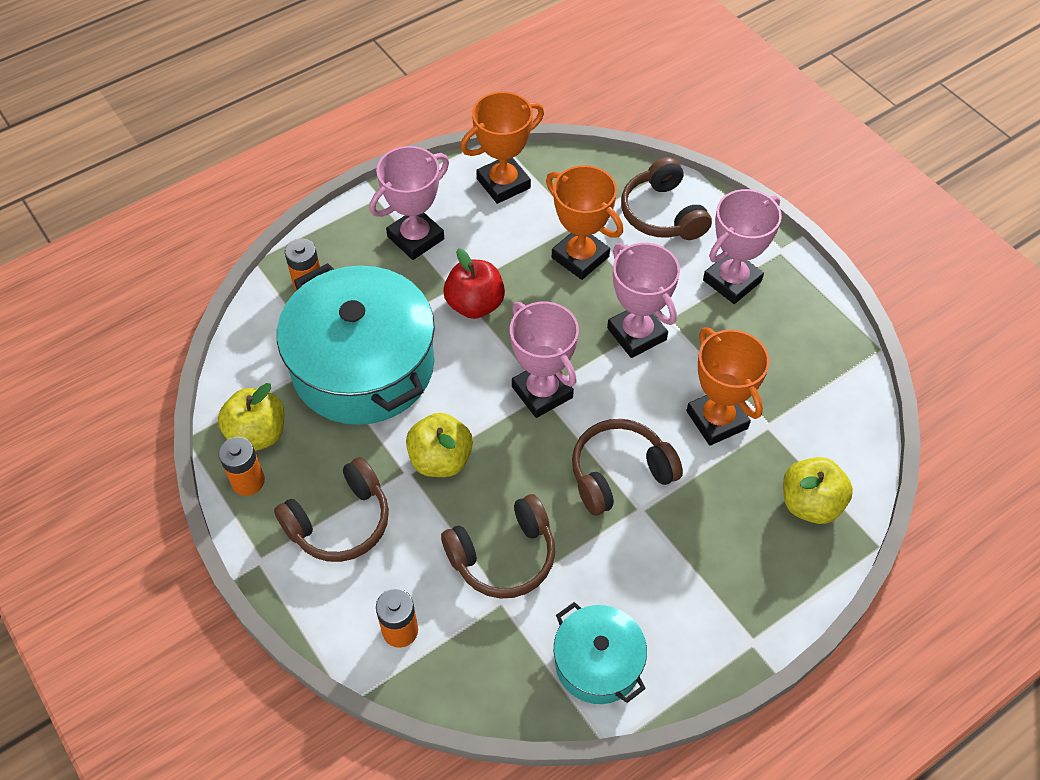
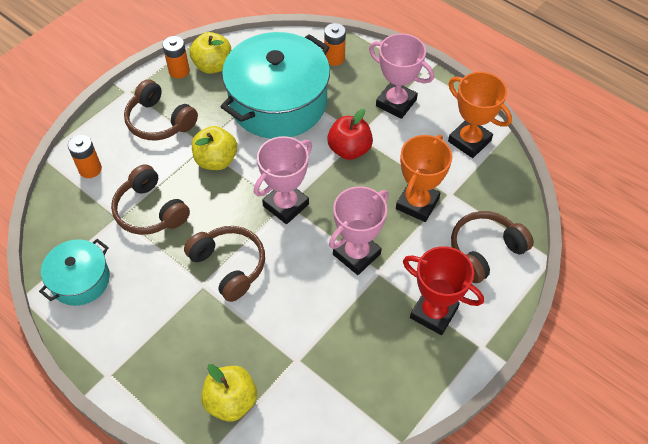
camera: 75 degrees right, 0 degrees up
orange trophy [686,327,770,446] -> none
pink trophy [703,189,782,304] -> red trophy [403,246,484,335]

